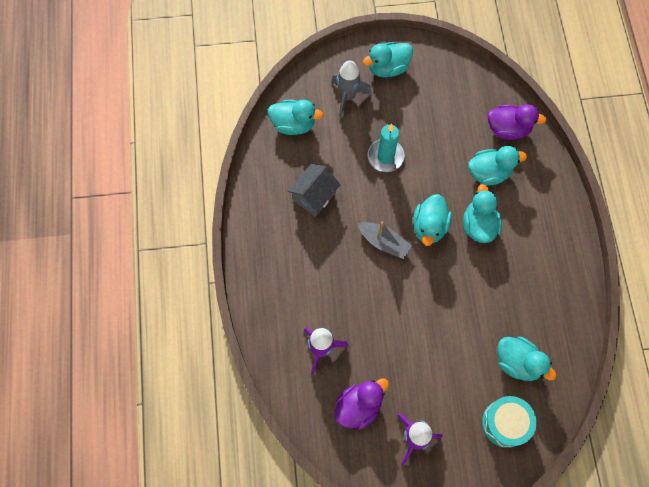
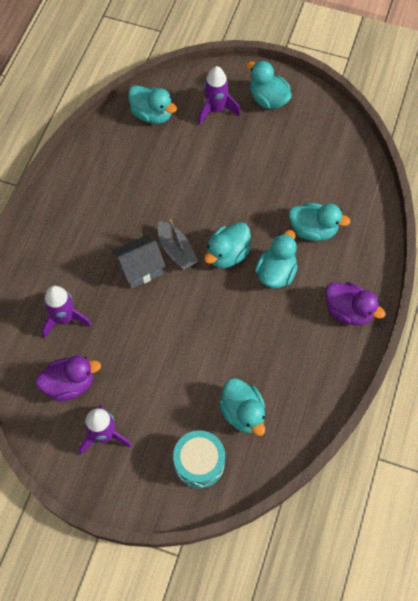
camera: 25 degrees right, 5 degrees down
grey house [288,164,340,217] -> grey house moved to [112,234,166,289]
grey rocket [331,60,372,117] -> purple rocket [198,66,240,125]
turquoise duck [363,42,413,77] -> turquoise duck turned 45 degrees clockwise [247,60,292,109]
turquoise candle [367,124,405,172] -> none
purple duck [488,104,546,140] -> purple duck moved to [325,282,385,325]

